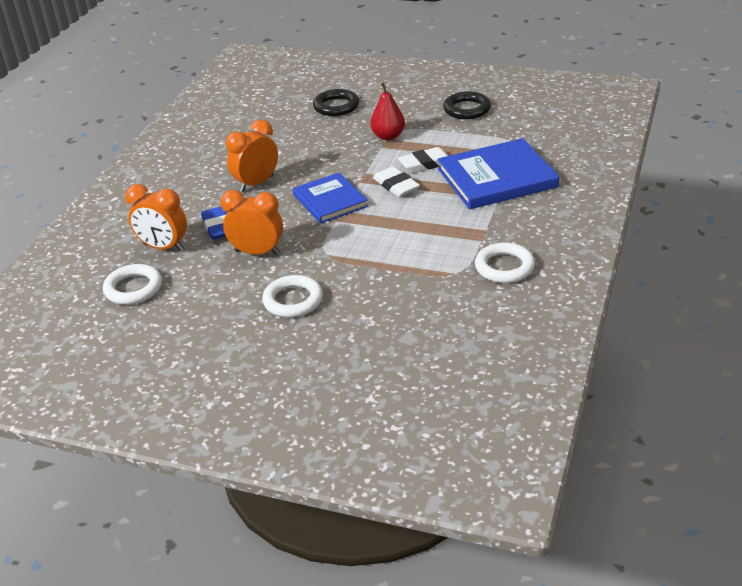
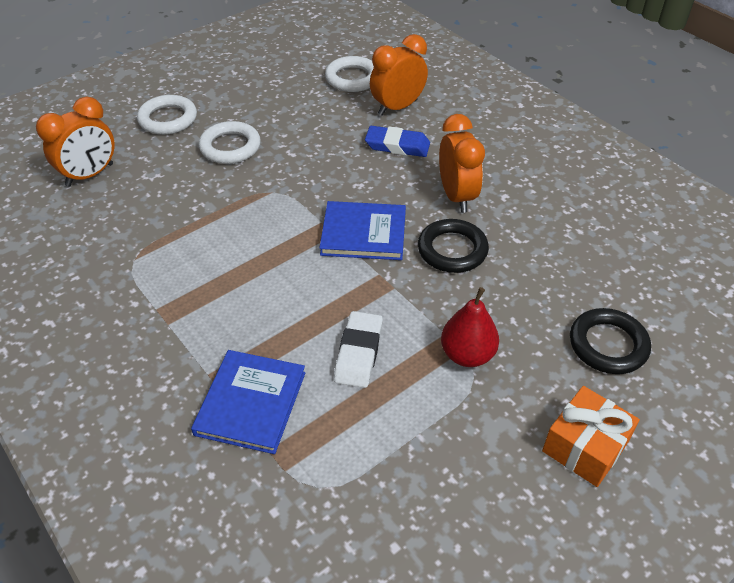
camera: 120 degrees right, 10 degrees up
orange clock [220,190,283,255] -> orange clock moved to [36,97,115,187]
white eraser [373,166,420,197] -> none
blue book [438,138,559,209] -> blue book [191,350,306,454], size x0.64
black ring [443,91,491,119] -> black ring moved to [418,219,489,273]
white ring [475,242,535,283] -> white ring moved to [137,95,197,135]
none -> orange gift [542,386,640,487]

